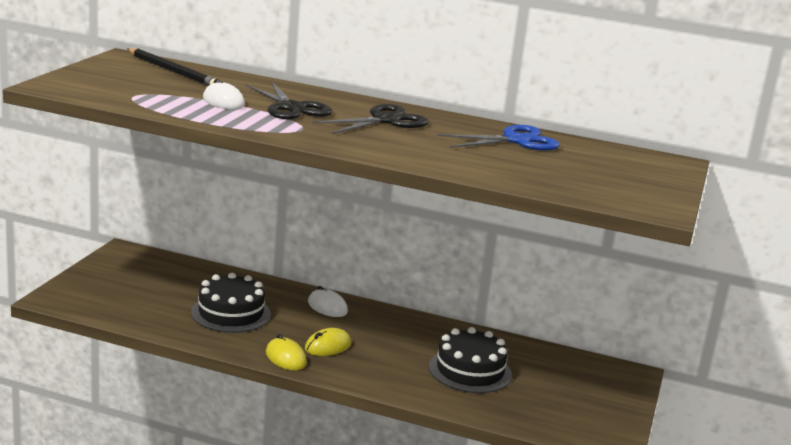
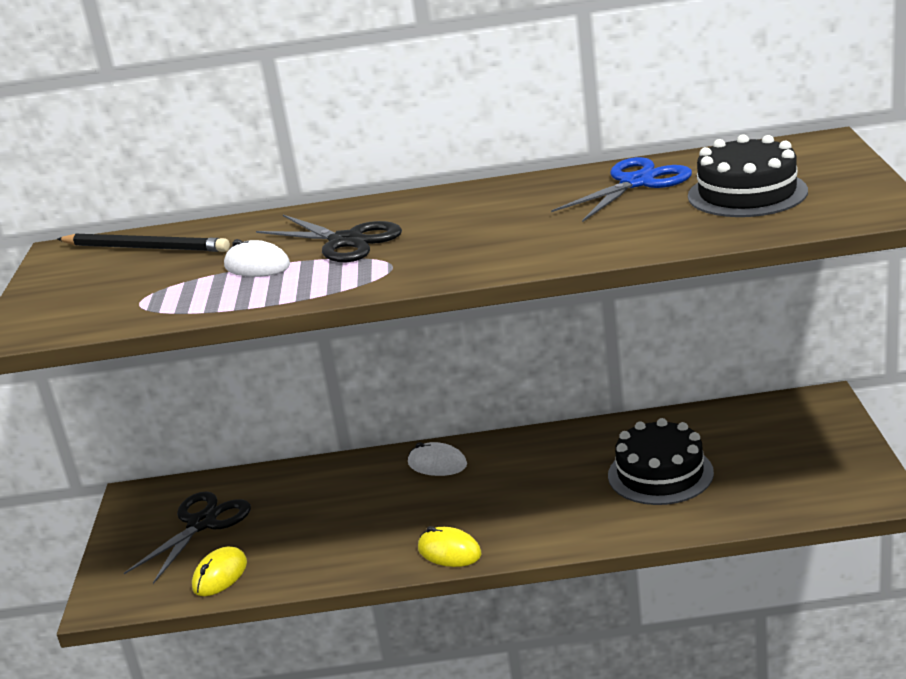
camera: 15 degrees left, 5 degrees up
black cake [191,273,271,333] -> black cake moved to [688,134,808,217]
yellow mouse [305,328,351,356] -> yellow mouse moved to [192,546,247,596]
black scissors [313,104,429,134] -> black scissors moved to [124,491,251,584]

